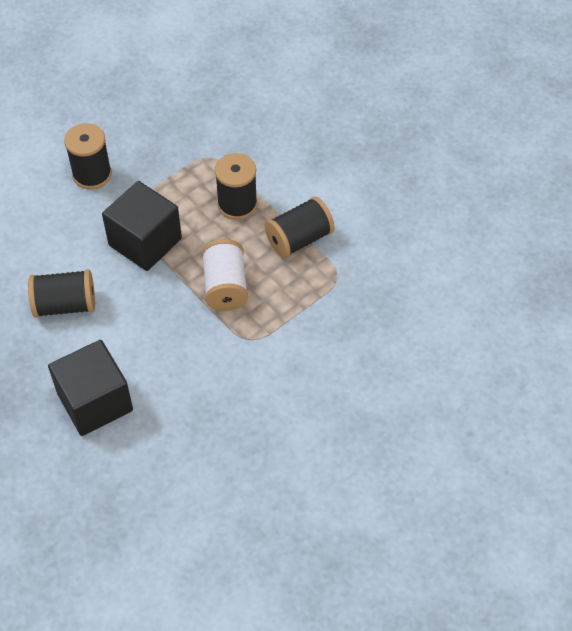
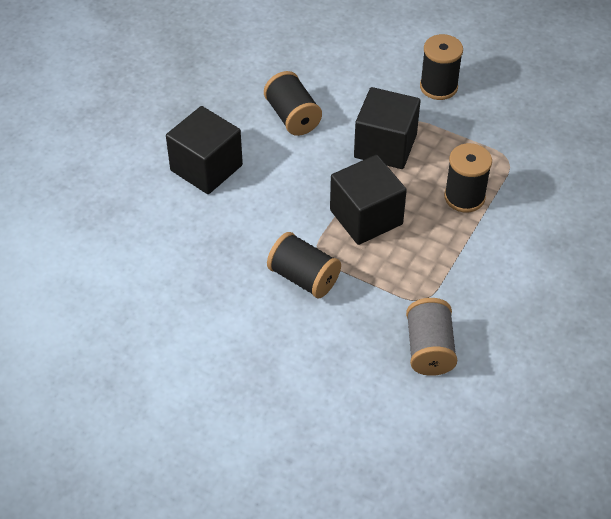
camera: 70 degrees right, 5 degrees down
white spool [202,239,248,311] -> black cube [330,155,407,245]
black spool [265,197,335,258] -> black spool moved to [267,232,341,298]
none -> grey spool [406,298,457,376]

